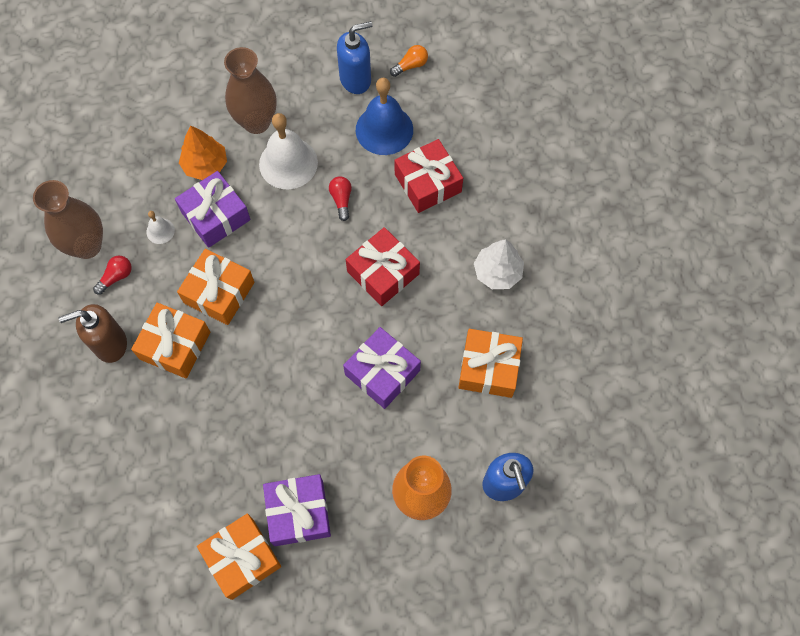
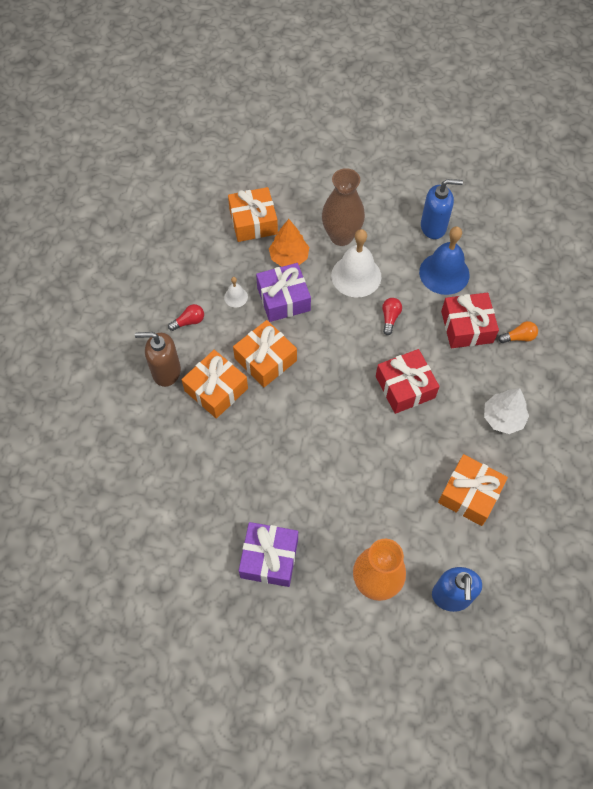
camera: 20 degrees right, 5 degrees down
brown vase [33,180,103,259] -> none
orange gift [197,514,281,600] -> orange gift moved to [228,187,278,242]
purple gift [343,327,421,409] -> none
orange light bulb [390,45,428,77] -> orange light bulb moved to [498,321,538,343]

